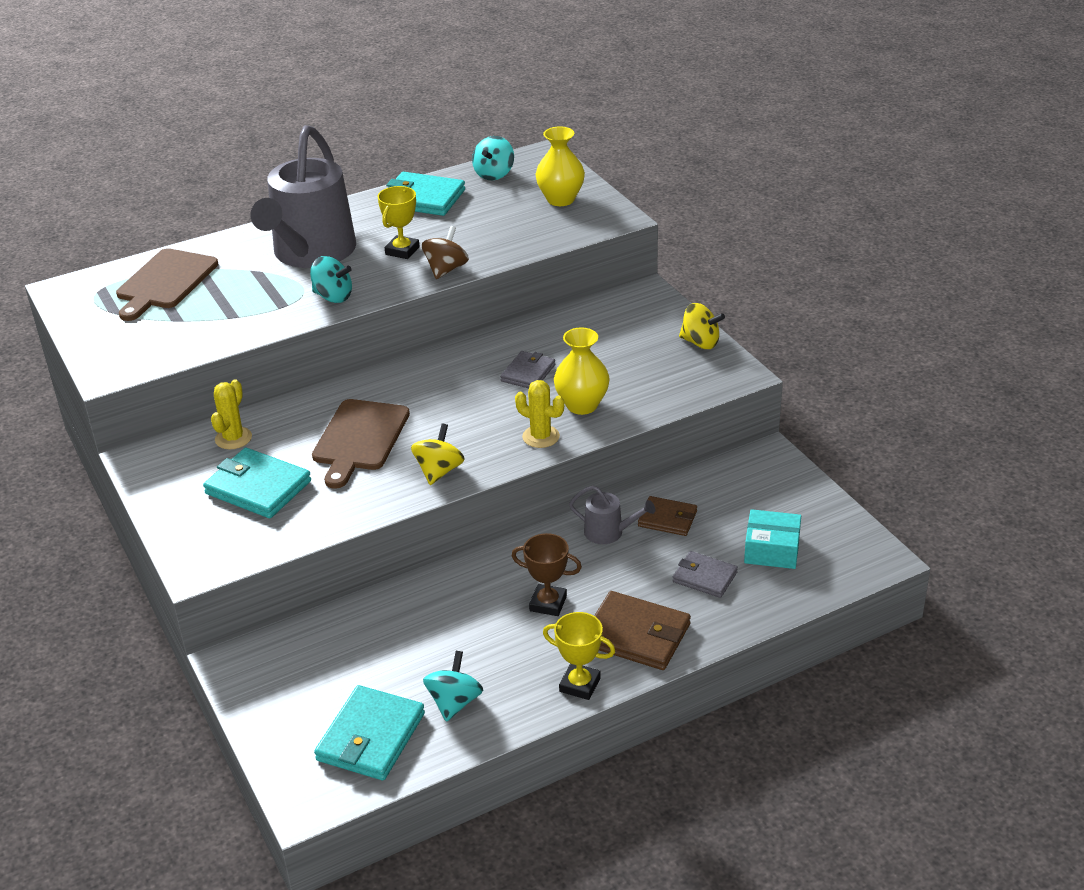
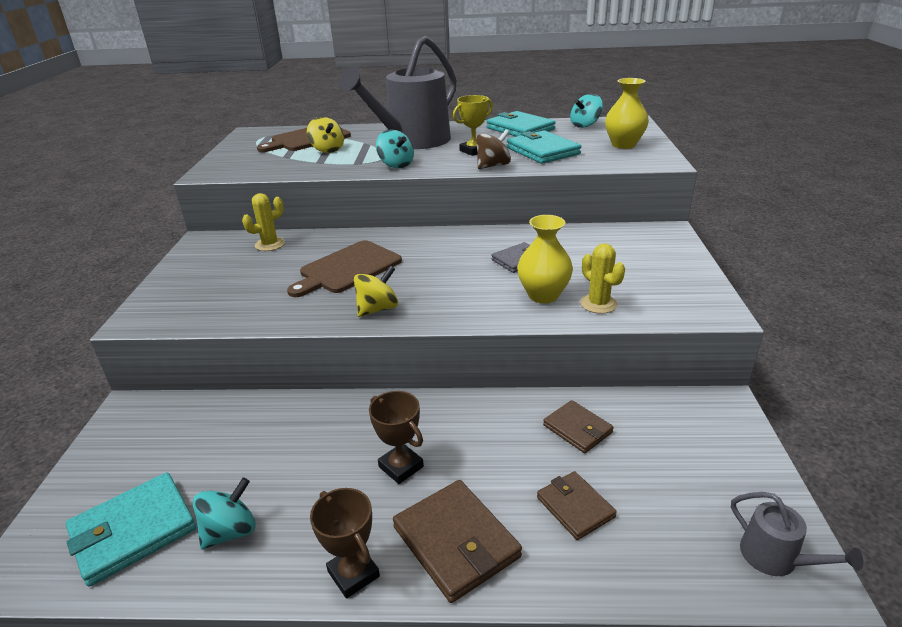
camera: 30 degrees right, 5 degrees down
turquoise wallet [203,448,311,518] -> turquoise wallet moved to [507,130,581,164]
yellow cactus [515,380,564,448] -> yellow cactus moved to [580,243,625,314]
yellow trophy [543,612,615,700] -> brown trophy [310,488,380,599]
grey watering can [569,485,655,544] -> grey watering can moved to [731,492,864,576]
grey wallet [673,551,738,598] -> brown wallet [537,471,617,540]
yellow spinning top [679,303,725,349] -> yellow spinning top moved to [307,117,344,153]
turquoise box [744,509,801,569] -> none

